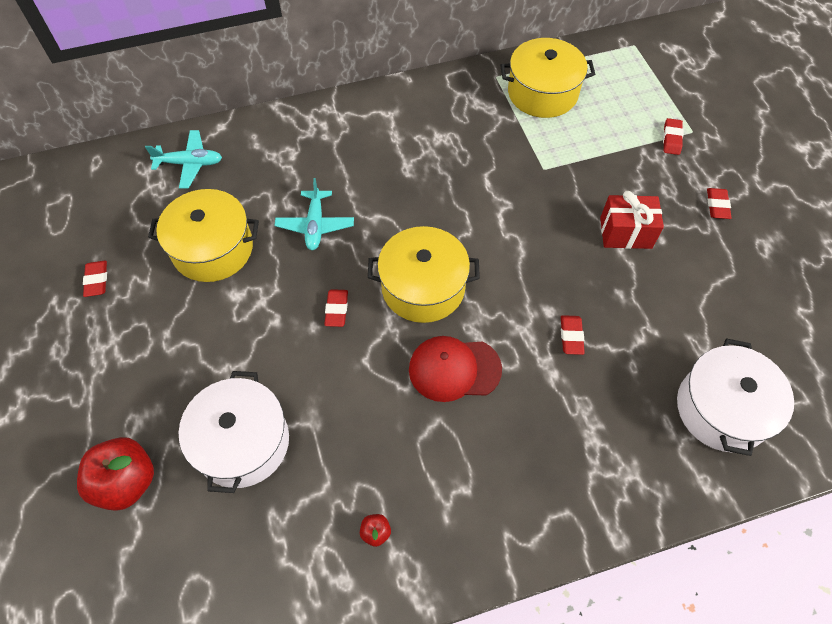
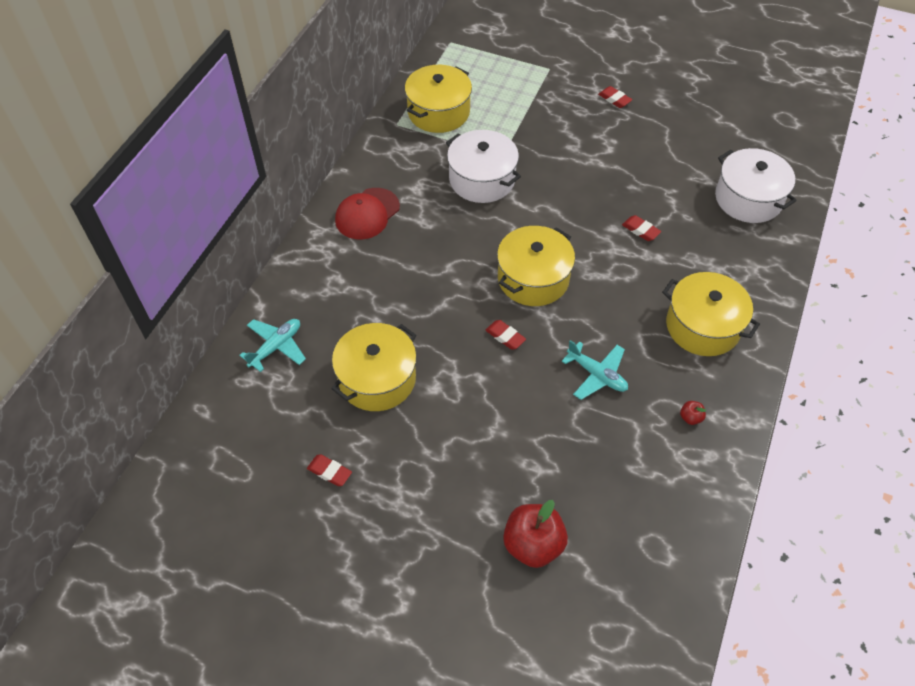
camera: 50 degrees left, 5 degrees down
white pot [179,371,289,493] -> white pot moved to [446,130,521,203]
turquoise plane [274,178,354,250] -> turquoise plane moved to [562,340,628,400]
red cap [409,336,502,402] -> red cap moved to [335,188,400,239]
red gift [600,191,664,249] -> none
red eraser [663,118,683,155] -> none
none -> yellow pot [662,272,760,356]

